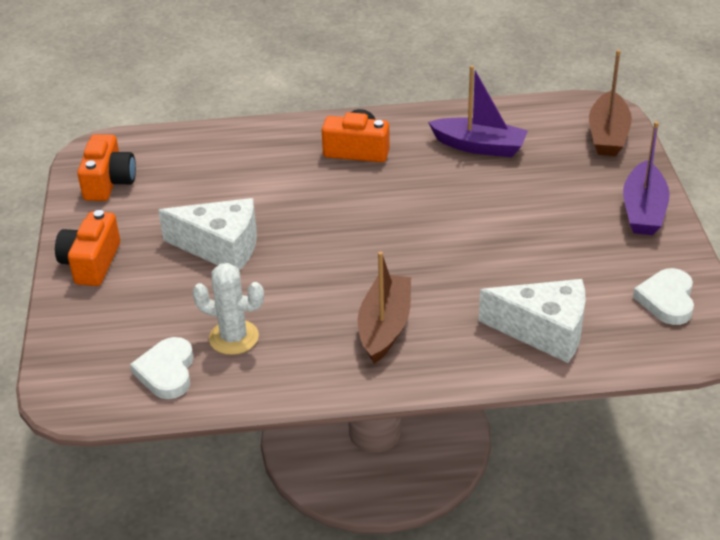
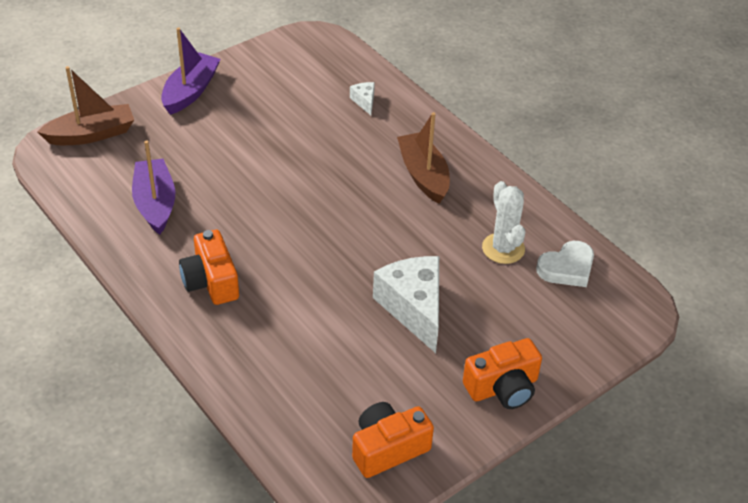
camera: 125 degrees left, 5 degrees up
brown boat [358,251,411,364] -> brown boat turned 90 degrees clockwise [397,112,450,204]
white cheese [479,279,586,363] -> white cheese [350,82,375,115], size x0.44
purple boat [623,121,670,235] -> purple boat turned 45 degrees counterclockwise [161,27,221,115]
white heart [633,268,694,325] -> none

